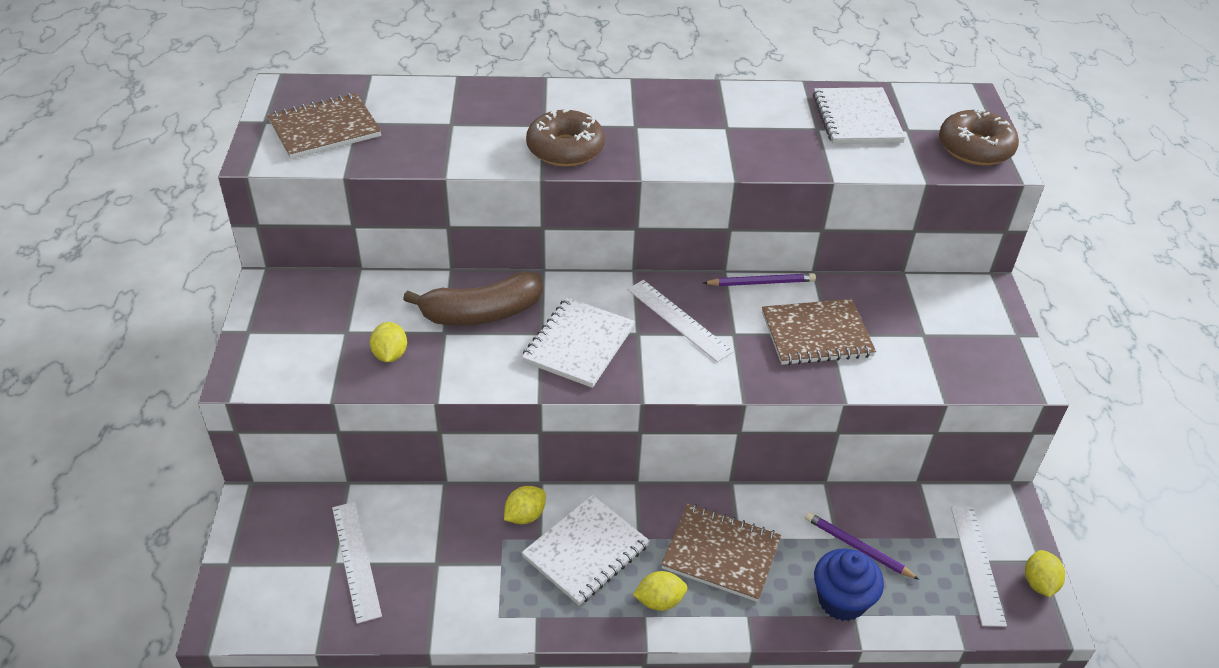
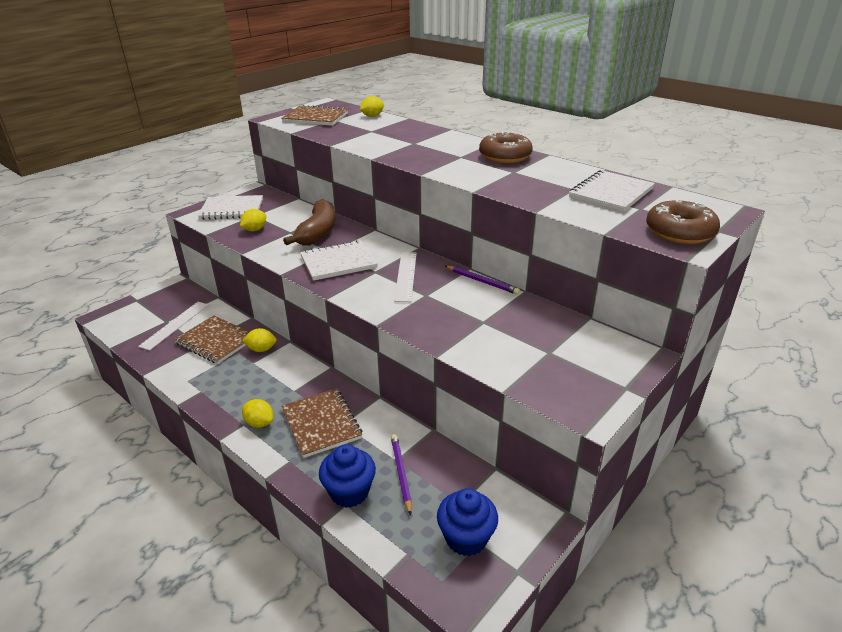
camera: 45 degrees right, 10 degrees down
brown banana [403,271,543,326] -> brown banana turned 105 degrees counterclockwise [283,199,336,245]
white notebook [521,495,650,605] -> white notebook moved to [198,195,263,220]
brown donut [526,109,605,167] -> brown donut moved to [479,132,533,163]
brown notebook [762,299,876,365] -> brown notebook moved to [174,315,249,364]
white ruler [951,506,1007,627] -> blue cupcake [437,488,498,556]
yellow lemon [1025,550,1065,598] -> yellow lemon moved to [360,96,384,117]

